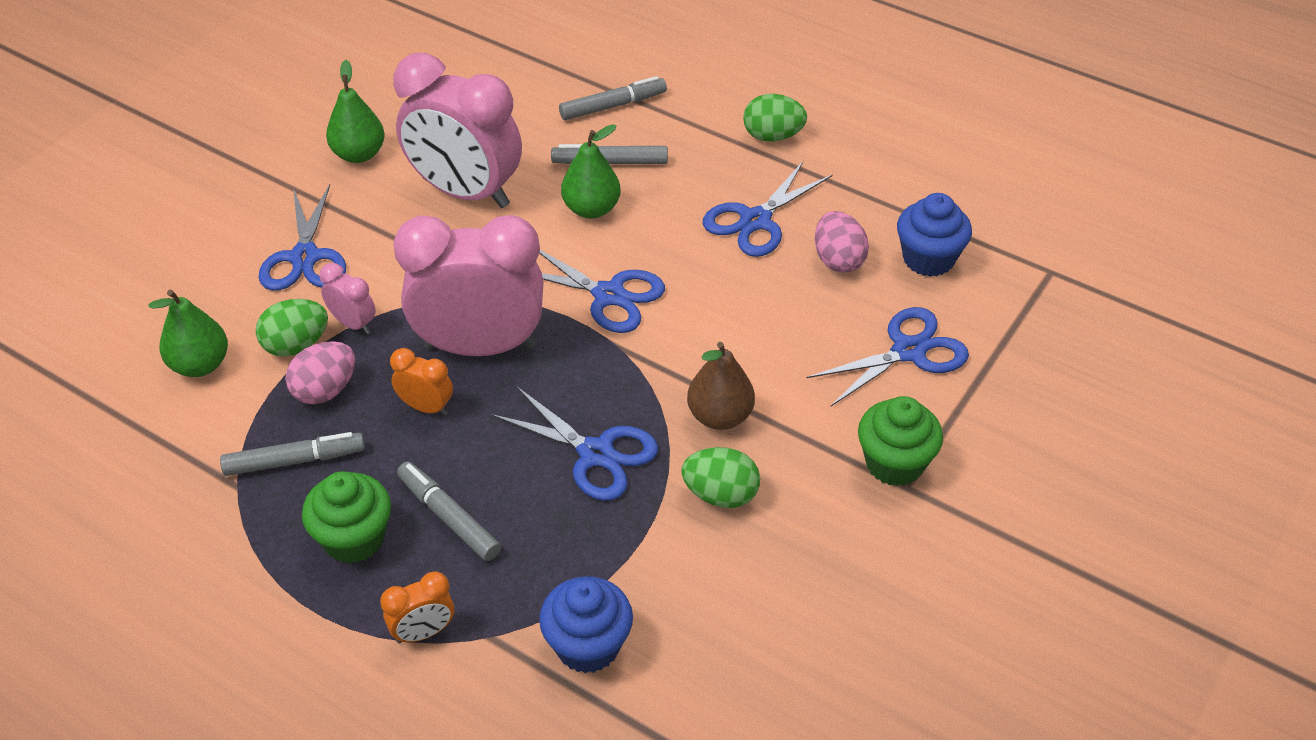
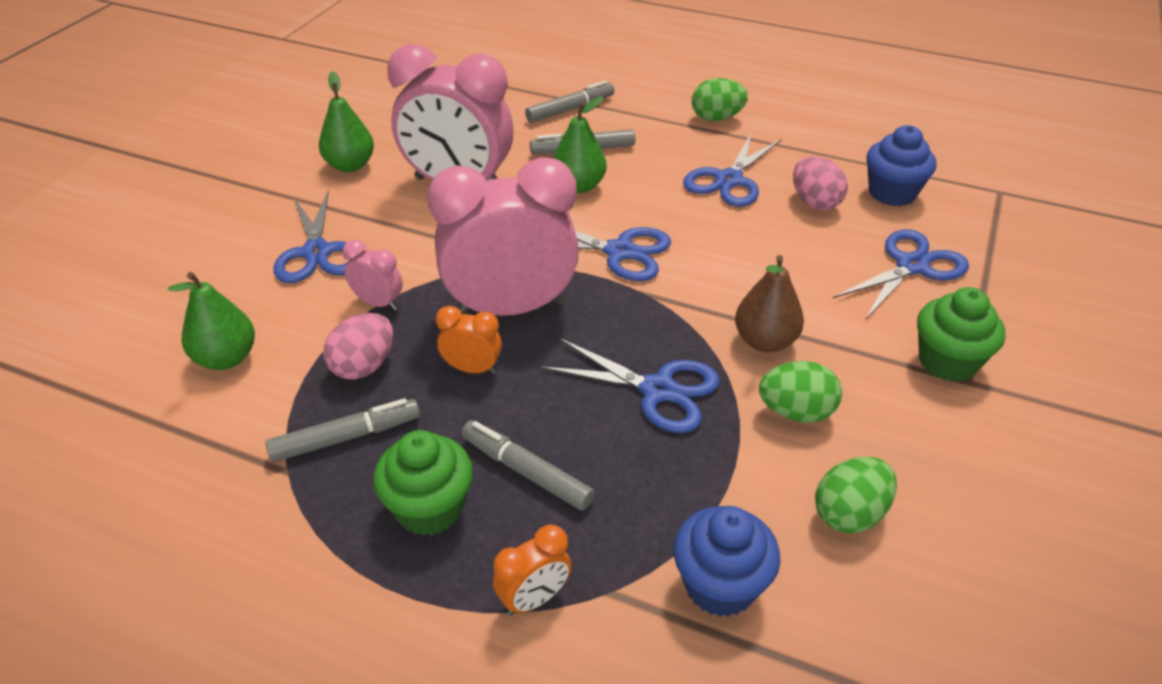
camera: 10 degrees left, 5 degrees down
green egg [256,299,328,357] -> green egg moved to [815,457,897,533]

